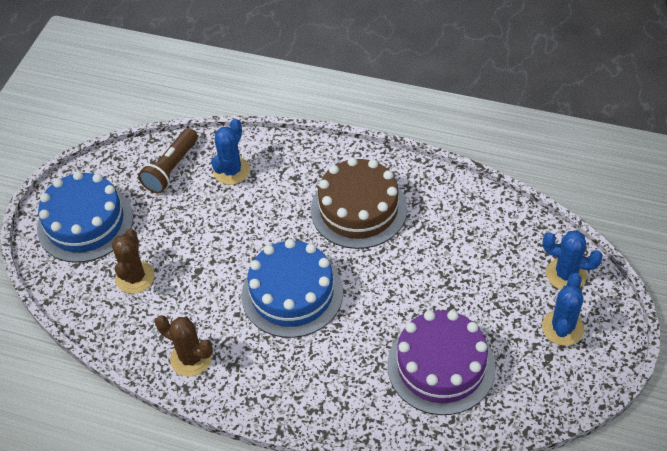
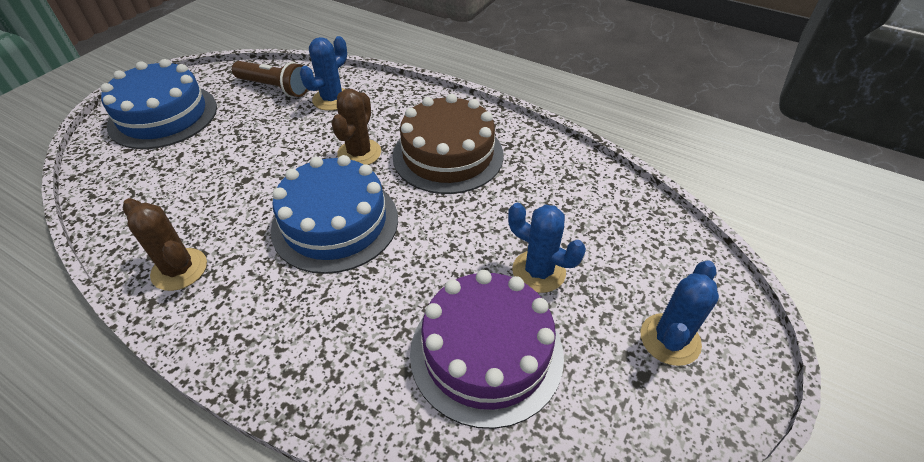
camera: 10 degrees right, 5 degrees down
brown cactus [112,229,155,294] -> brown cactus moved to [332,89,381,165]
brown flashlight [138,128,198,194] -> brown flashlight turned 105 degrees counterclockwise [232,61,308,97]
blue cactus [542,231,603,290] -> blue cactus moved to [508,203,586,293]

